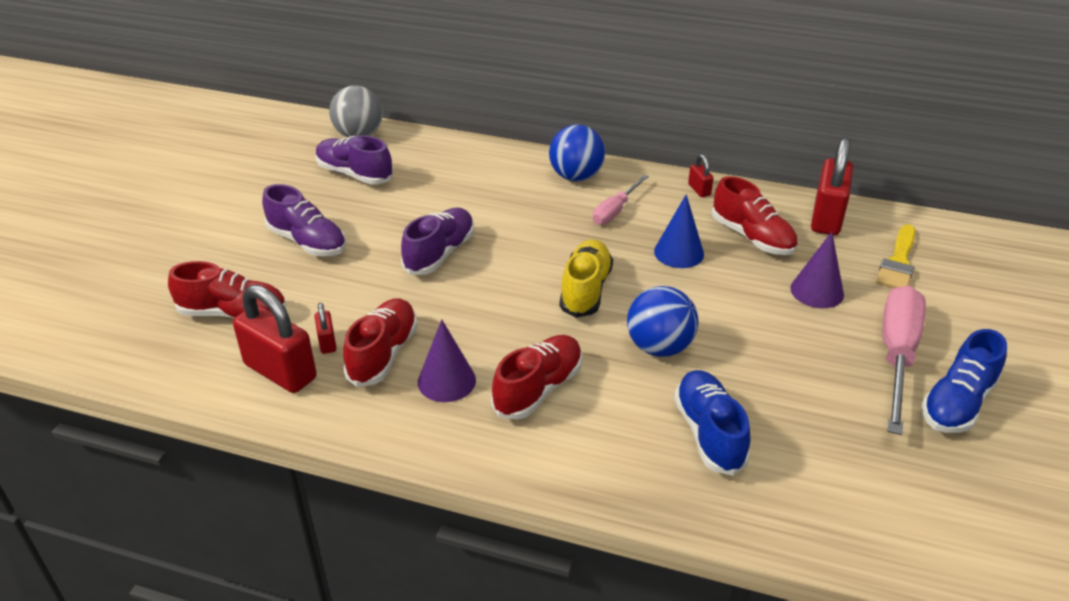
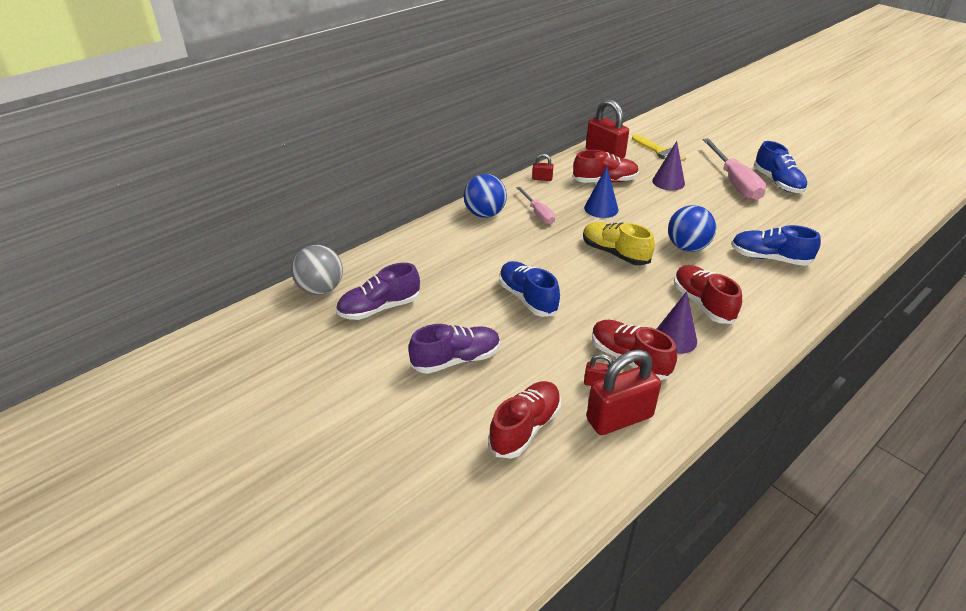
camera: 60 degrees left, 0 degrees up
purple shoe [401,208,474,275] -> blue shoe [499,261,560,317]
pink screwdriver [883,285,926,435] -> pink screwdriver turned 150 degrees counterclockwise [703,138,766,201]

